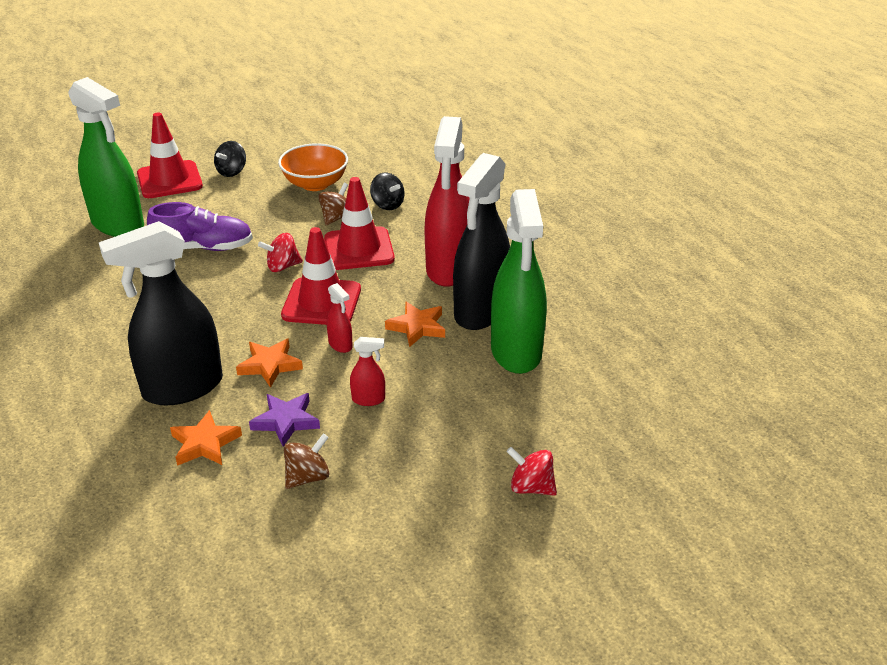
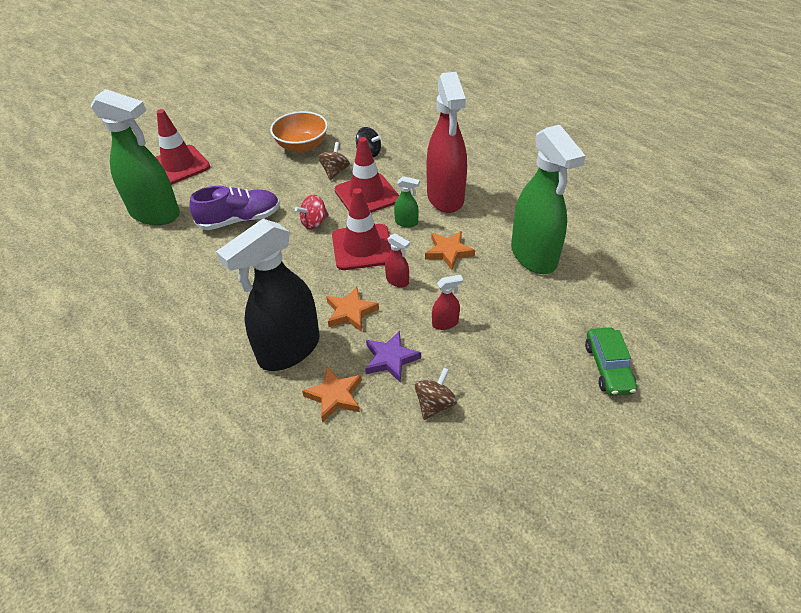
camera: 15 degrees left, 10 degrees up
black spinning top [214,141,246,177] -> none
black spray bottle [453,153,510,330] -> none
red spinning top [506,447,557,496] -> green car [585,327,637,396]
none -> green spray bottle [394,176,420,227]

